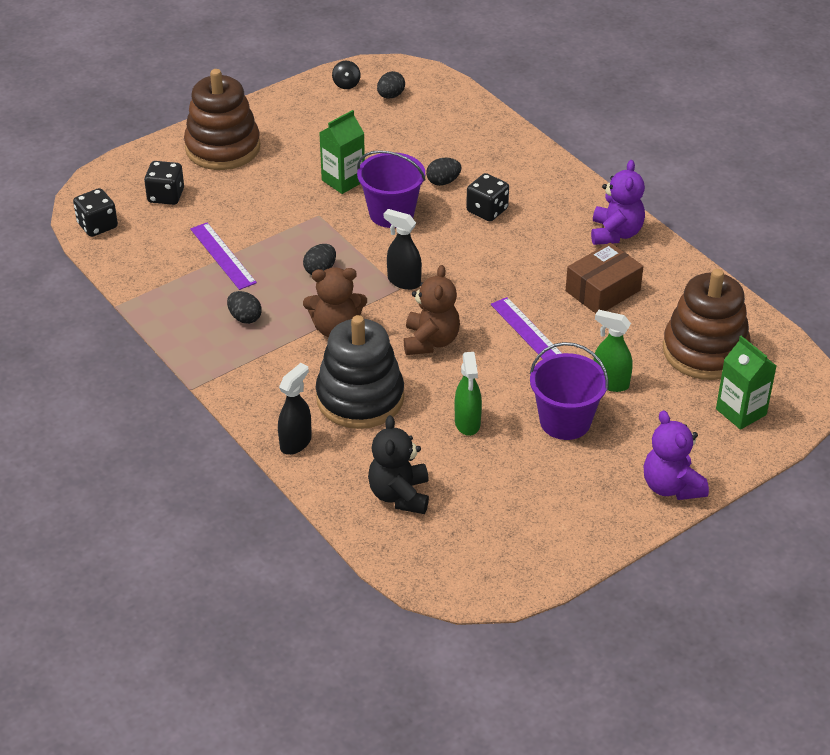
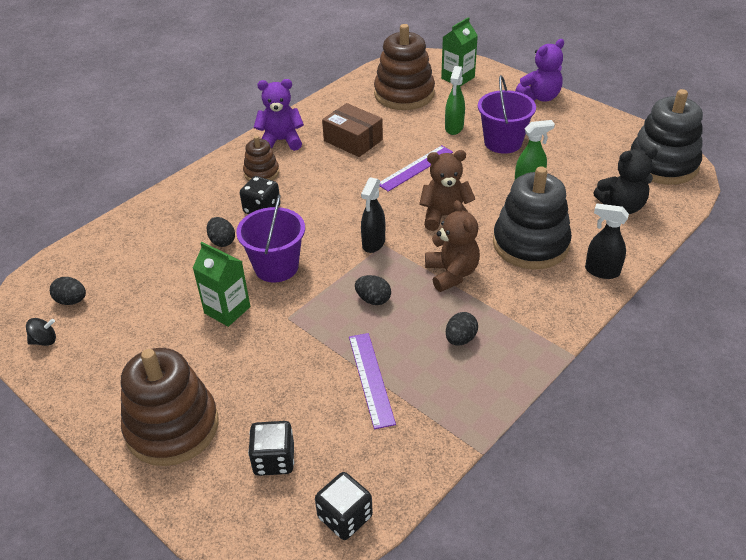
camera: 100 degrees left, 0 degrees up
purple ruler [190,222,257,290] -> purple ruler turned 60 degrees counterclockwise [349,333,396,429]
none -> brown stacking toy [243,136,279,181]
none -> black stacking toy [631,89,703,185]

